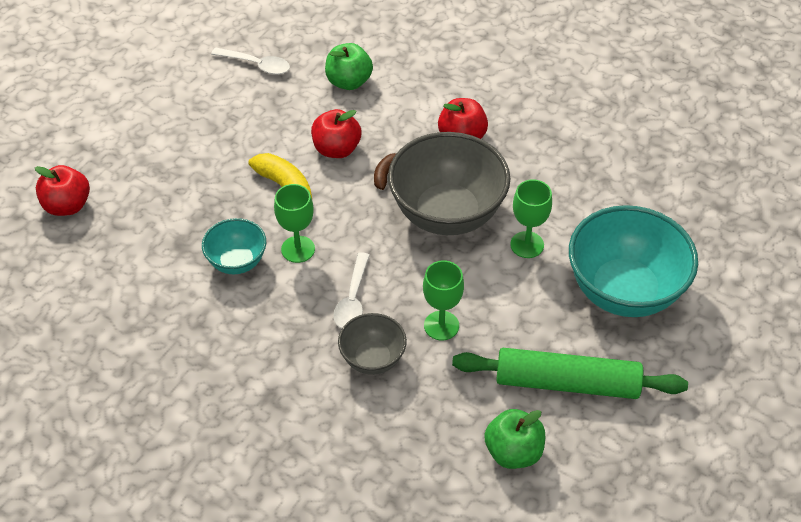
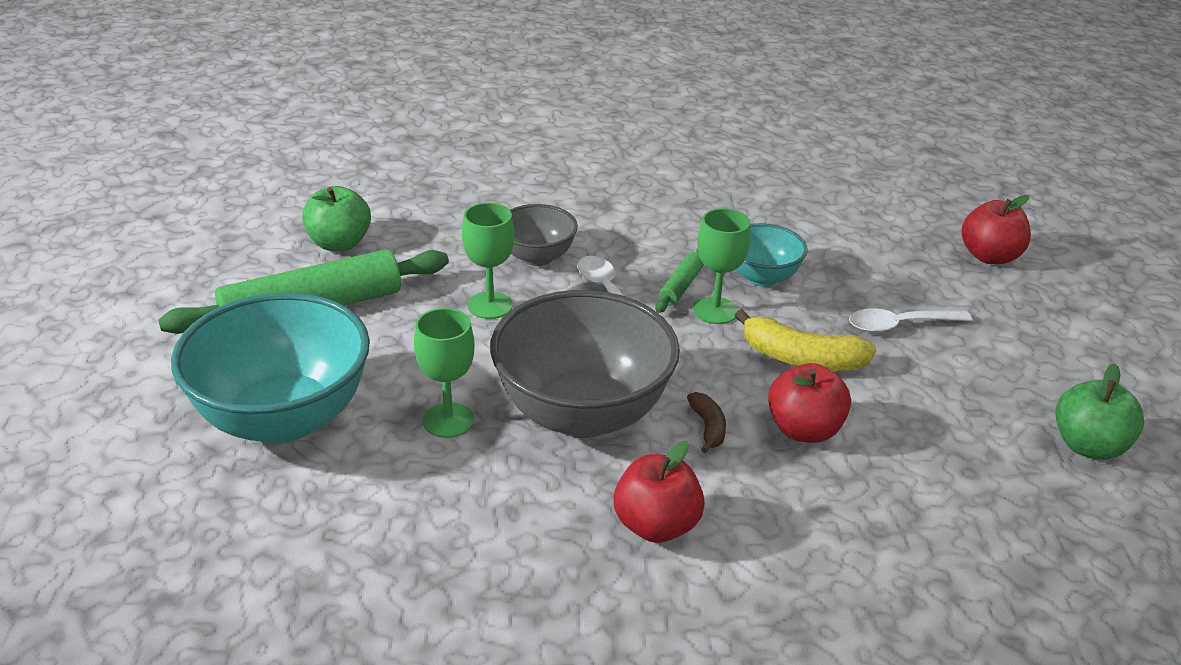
camera: 145 degrees right, 15 degrees down
white spoon [211,47,290,75] -> white spoon moved to [849,308,972,333]
green apple [325,43,373,90] -> green apple moved to [1055,363,1144,460]
none -> green rolling pin [655,249,704,313]

